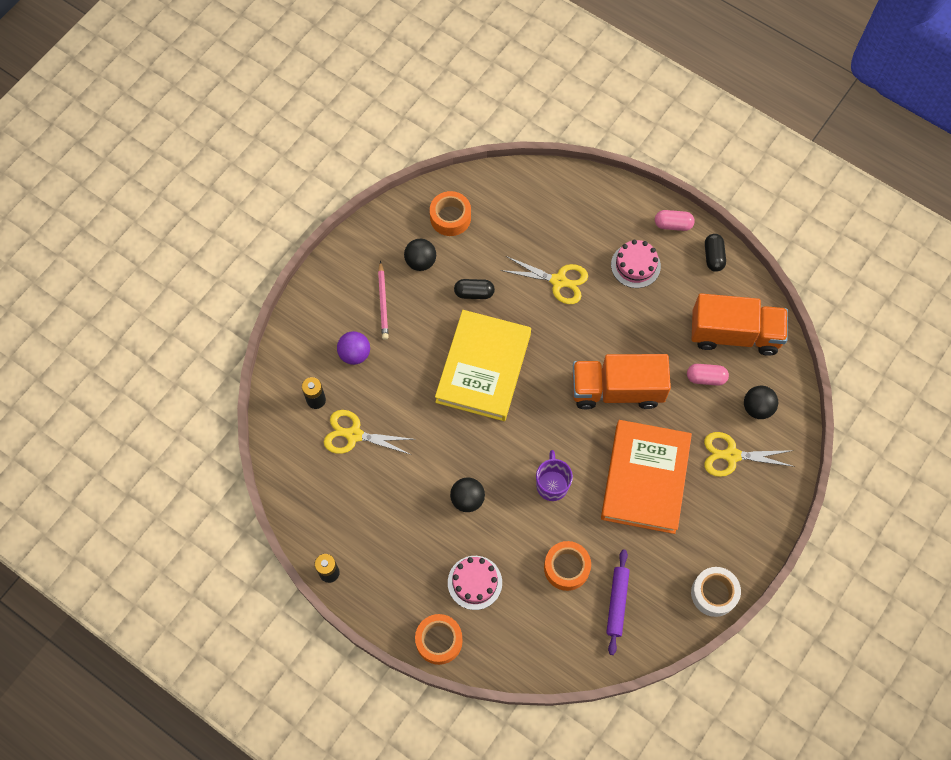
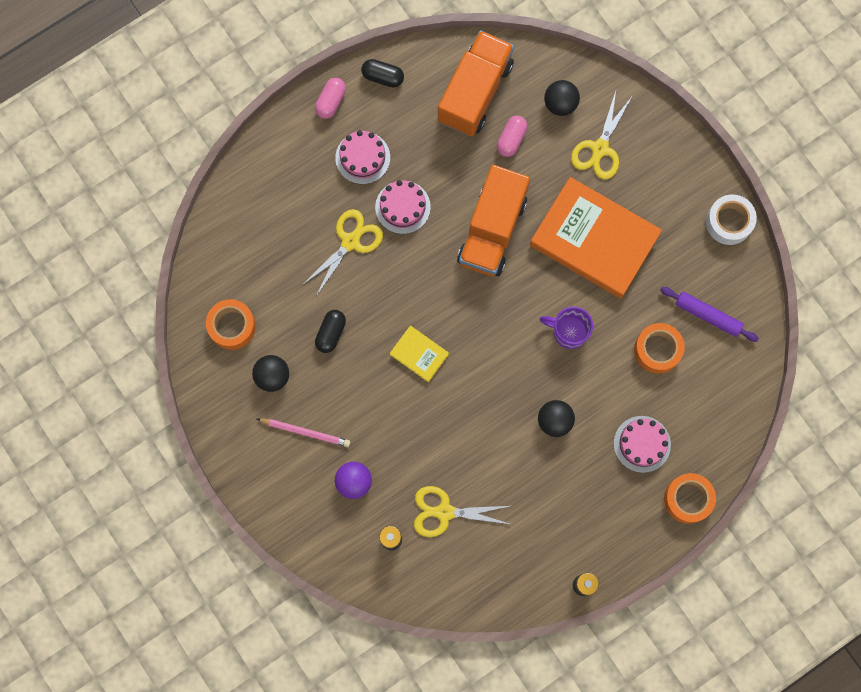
camera: 70 degrees left, 10 degrees up
yellow scissors [324,410,416,455] -> yellow scissors turned 60 degrees clockwise [414,486,510,537]
yellow book [435,310,531,421] -> yellow book [390,326,449,382], size x0.45
none -> pink cake [375,180,431,234]

